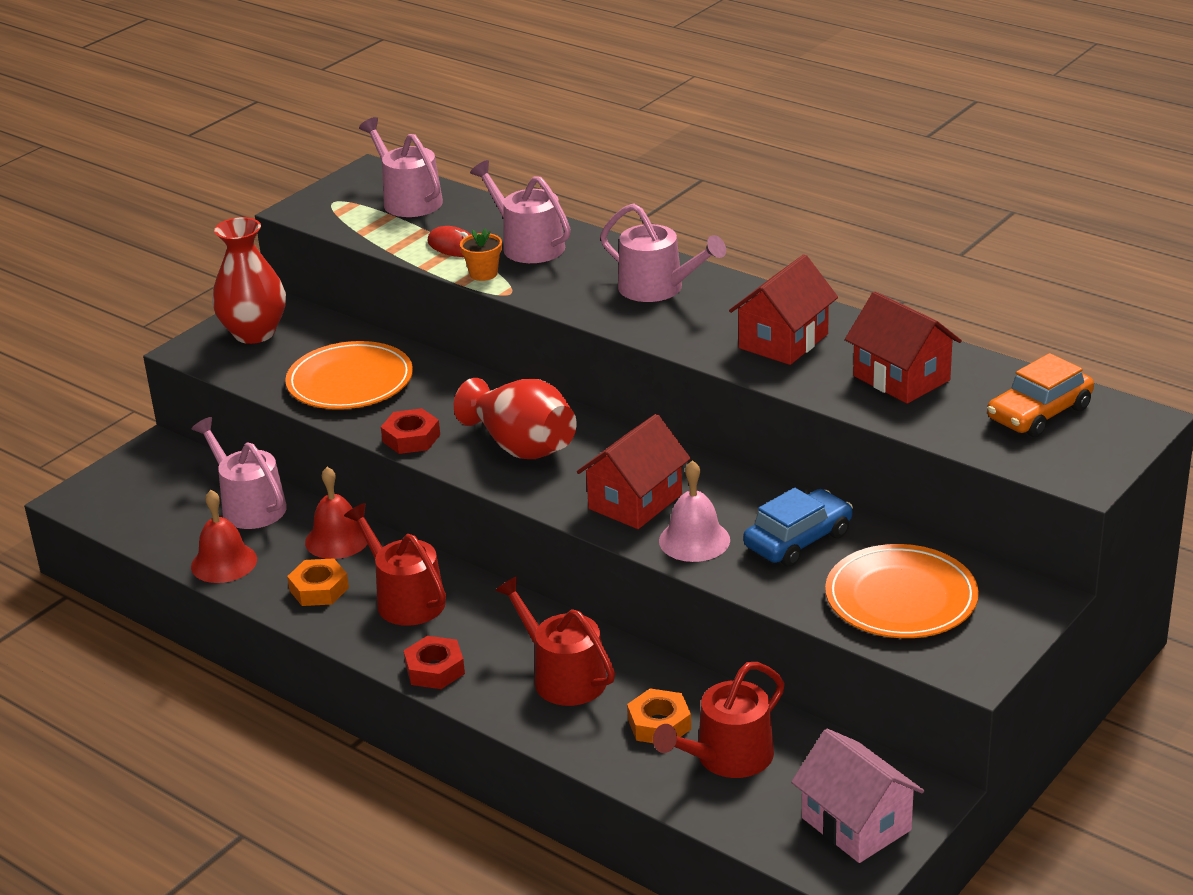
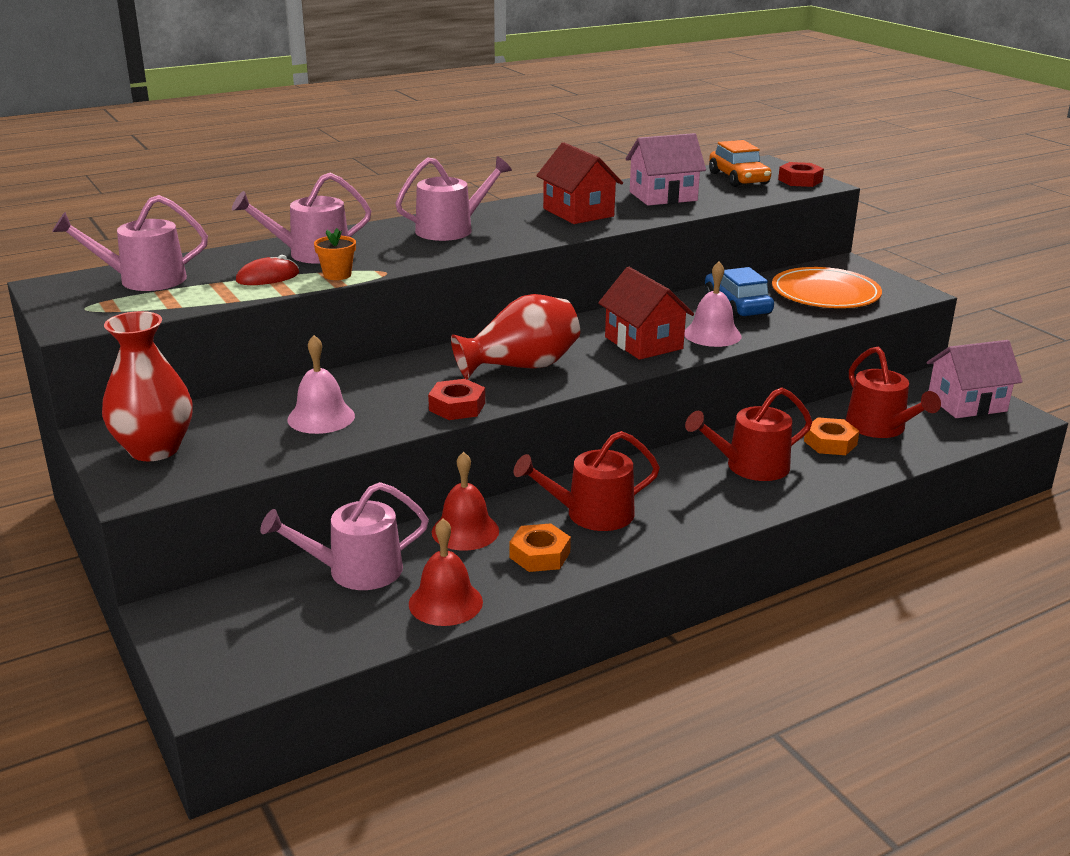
camera: 70 degrees left, 5 degrees down
orange plate [285,341,413,409] -> pink bell [287,335,355,434]
red nut [404,636,465,689] -> red nut moved to [778,162,824,187]
red house [845,291,962,404] -> pink house [626,133,706,206]

